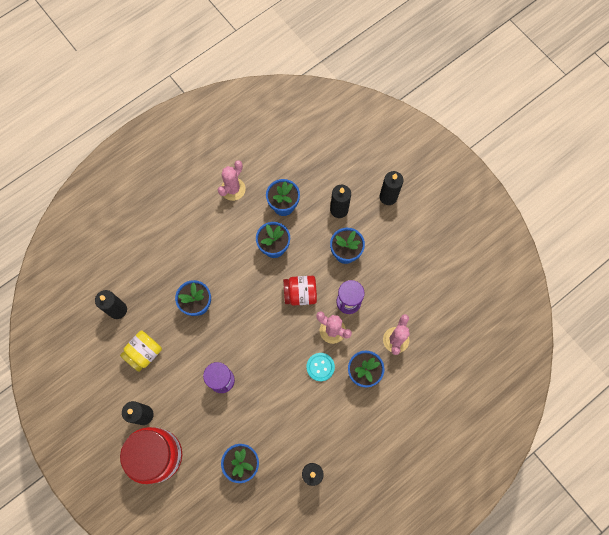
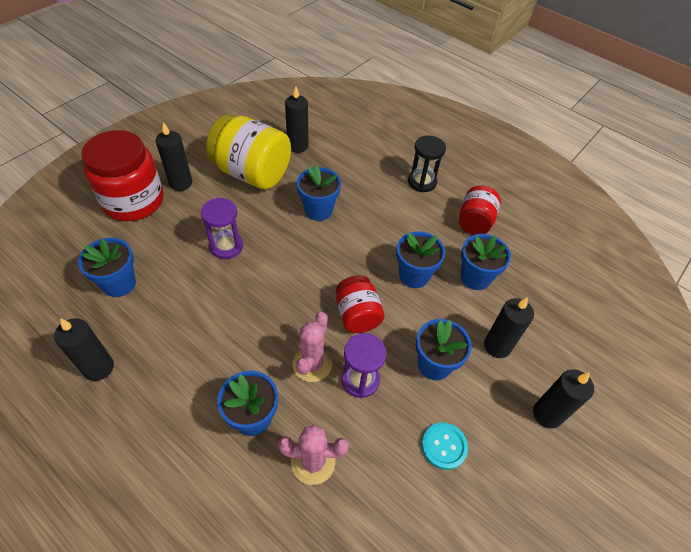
camera: 75 degrees right, 20 degrees down
yellow jar [120,331,162,372] -> yellow jar [206,114,291,190], size x1.73
pink cactus [218,160,246,201] -> red jar [459,185,501,235]
turquoise button [307,353,335,381] -> turquoise button moved to [422,422,468,470]
none -> black hourglass [408,135,446,192]

